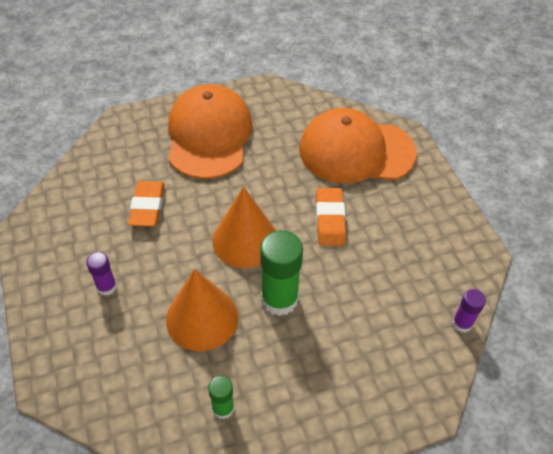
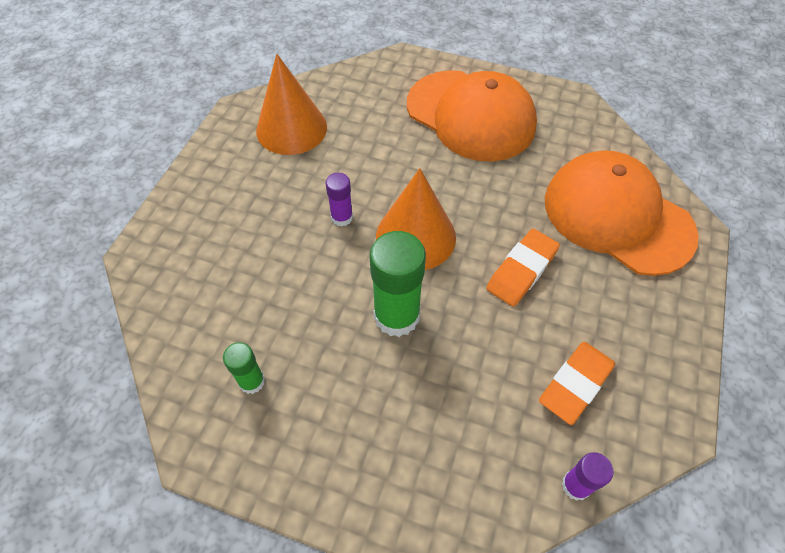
camera: 40 degrees right, 5 degrees up
purple glue stick [86,252,117,296] -> purple glue stick moved to [326,173,353,227]
orange eraser [128,181,165,227] -> orange eraser moved to [539,342,615,425]
orange cone [166,269,238,351] -> orange cone moved to [256,54,327,155]
orange cap [168,84,252,179] -> orange cap turned 90 degrees clockwise [407,70,537,162]

